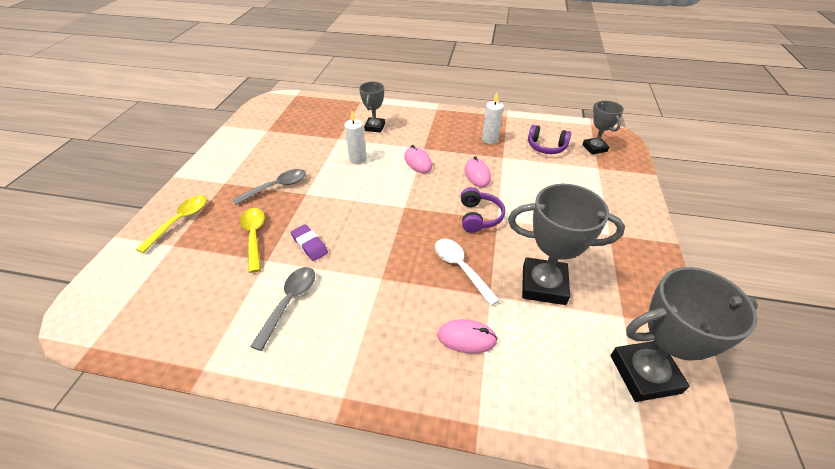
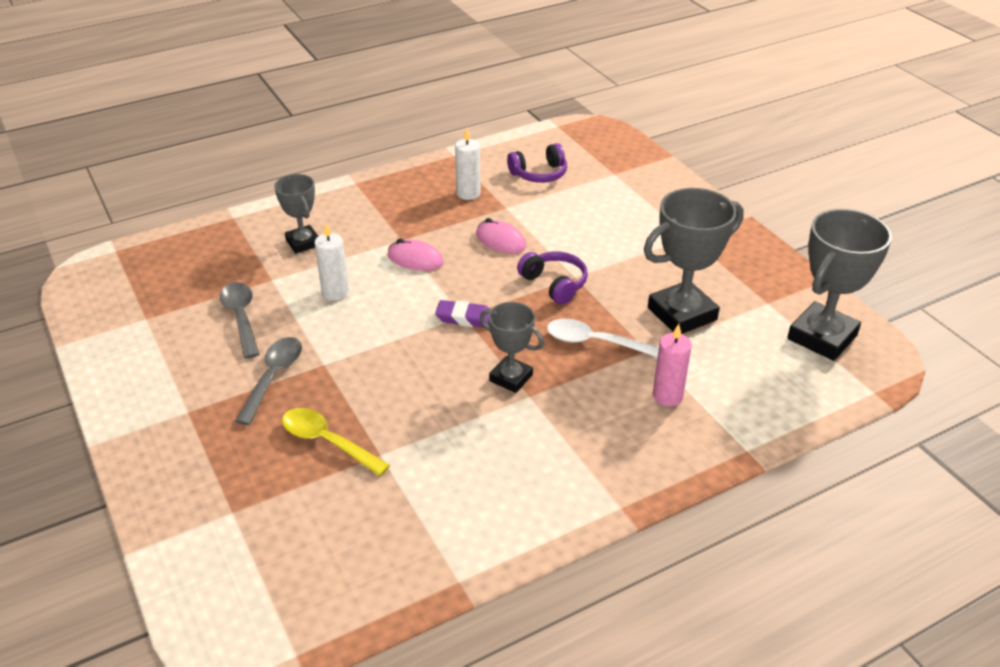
camera: 40 degrees left, 5 degrees down
yellow spoon [136,195,207,253] -> none
grey spoon [250,267,315,351] -> grey spoon moved to [220,282,259,359]
purple eraser [291,224,328,261] -> purple eraser moved to [435,300,489,328]
pink mouse [437,319,498,354] -> pink candle [653,324,692,406]
grey trophy [582,101,624,155] -> grey trophy moved to [480,302,544,393]

